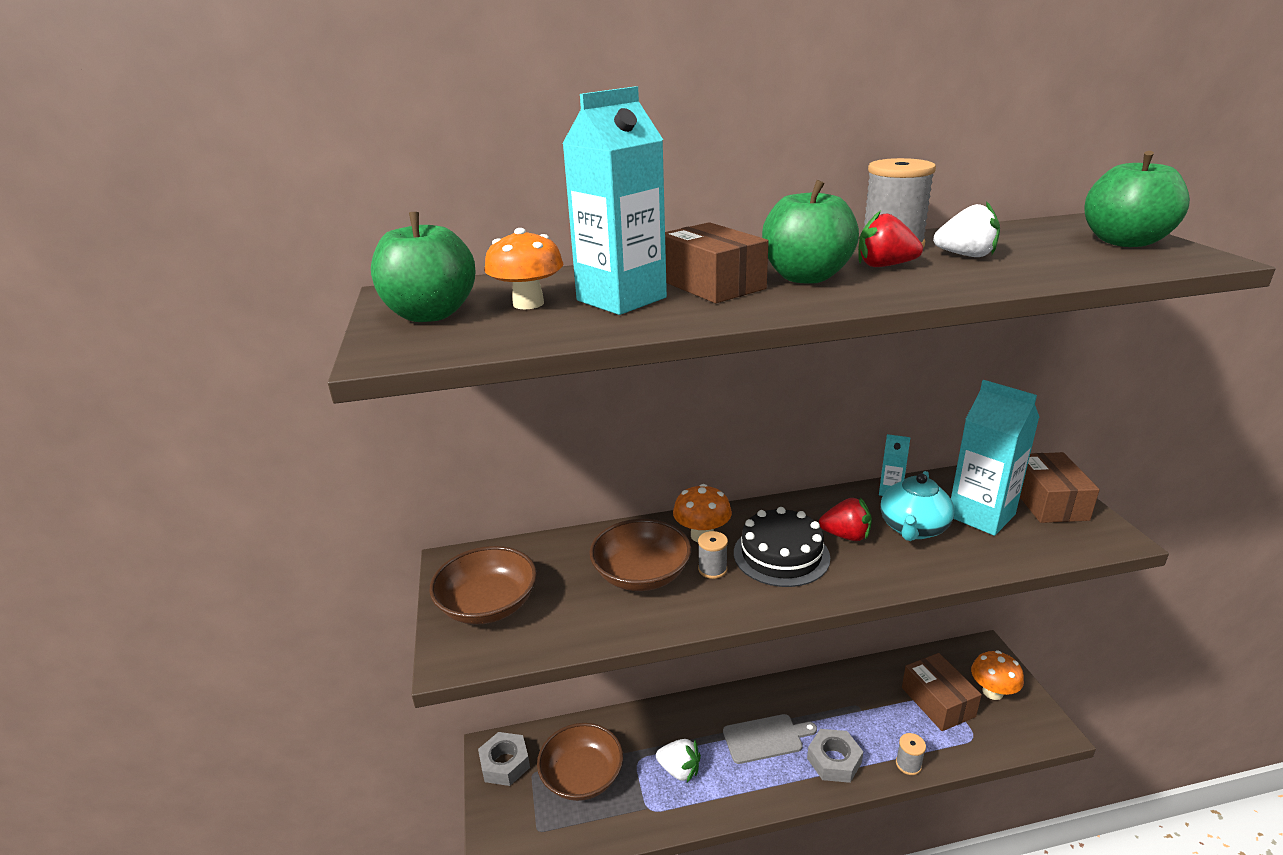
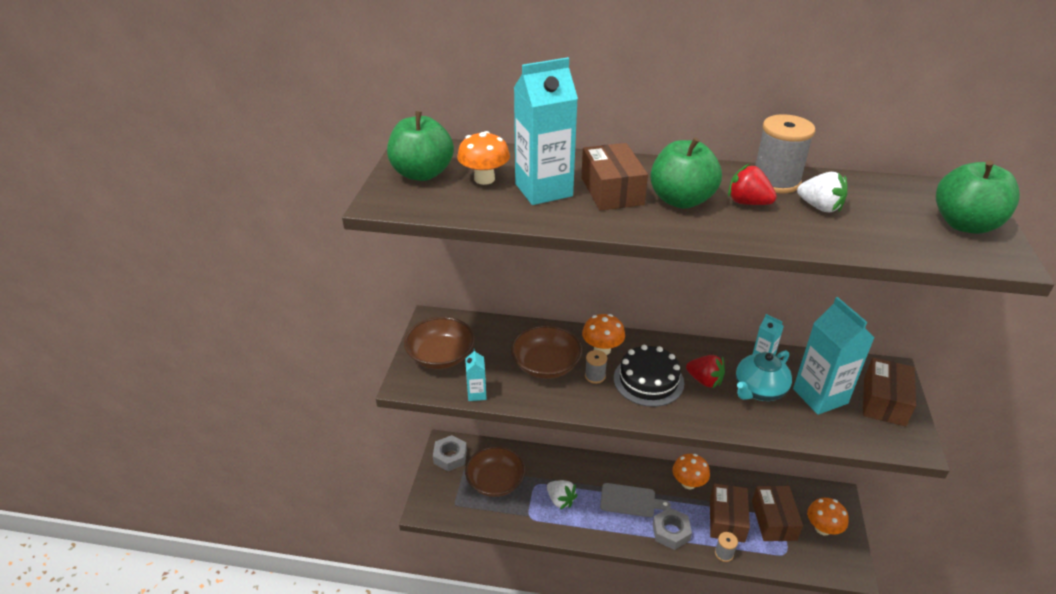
camera: 20 degrees right, 10 degrees up
none -> turquoise carton [465,349,487,401]
none -> orange mushroom [673,454,710,489]
none -> brown box [710,483,750,543]

